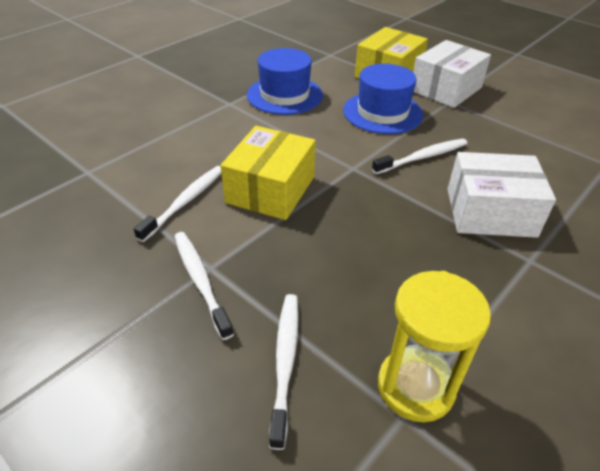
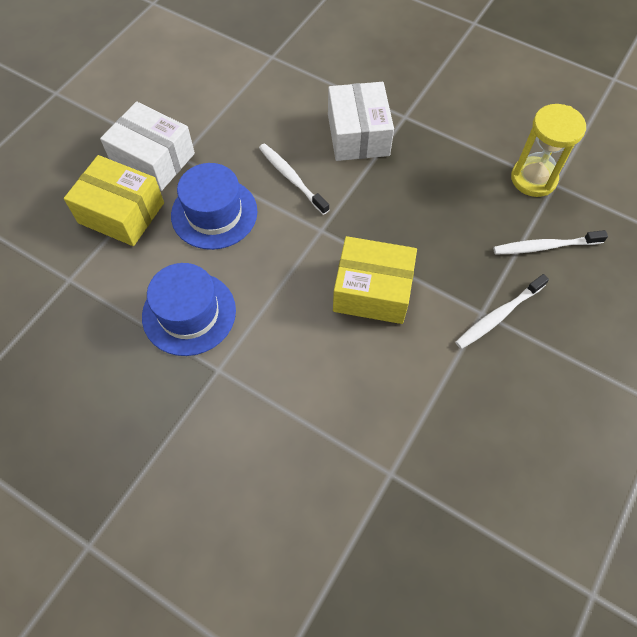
camera: 100 degrees left, 20 degrees up
white toothbrush [134,166,221,242] -> none

